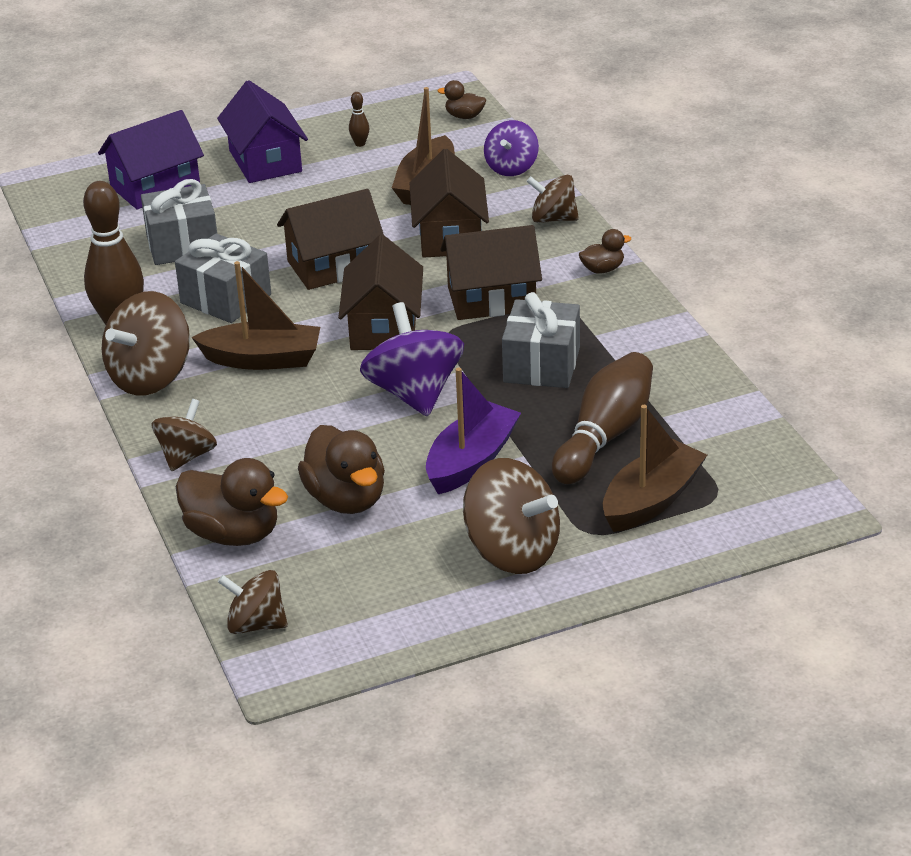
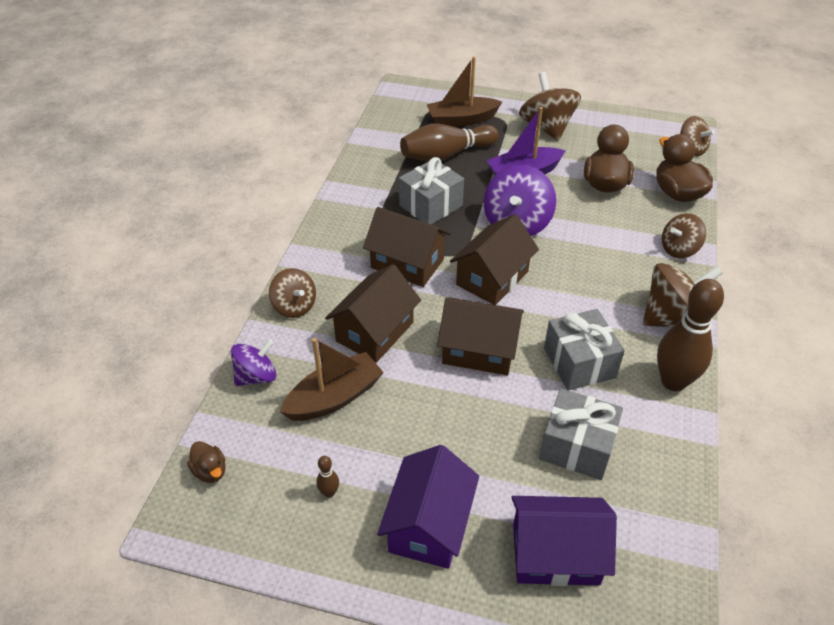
camera: 145 degrees left, 10 degrees up
brown boat [191,261,320,370] -> none
brown duck [579,229,631,274] -> none

